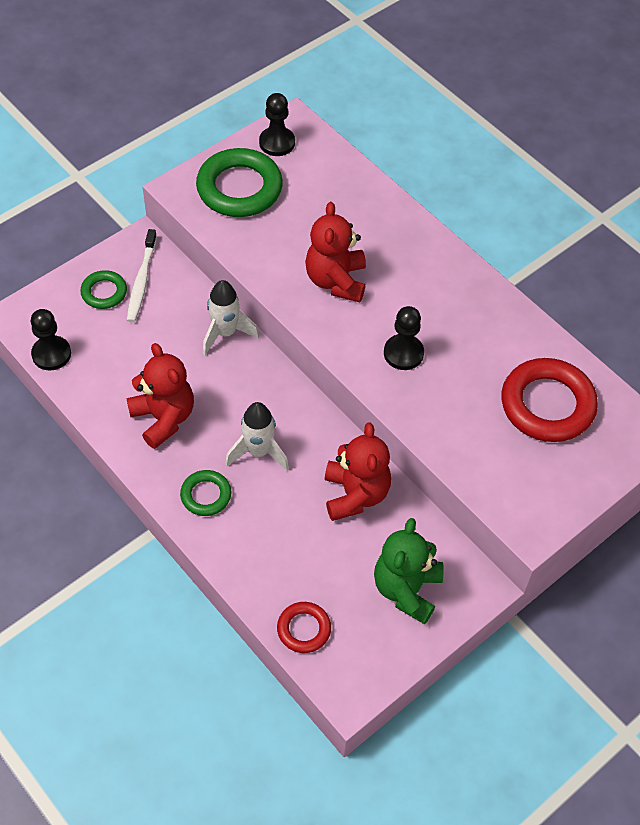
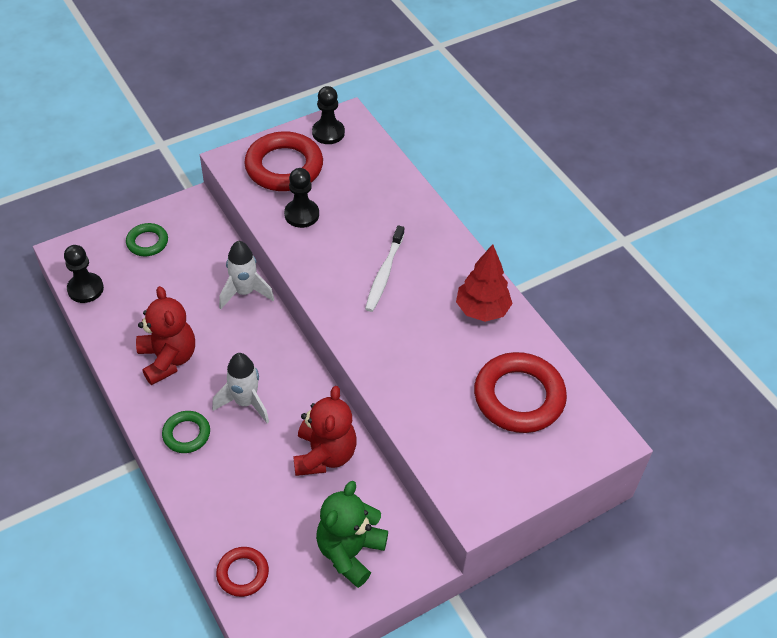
camera: 10 degrees right, 5 degrees down
white toothbrush [127,229,157,323] -> white toothbrush moved to [365,225,404,312]
green ring [196,148,283,217] -> red ring [245,131,323,191]
red teddy bear [305,202,366,302] -> none
black pawn [384,306,424,370] -> black pawn moved to [284,168,319,228]
none -> red tree [456,244,513,322]

